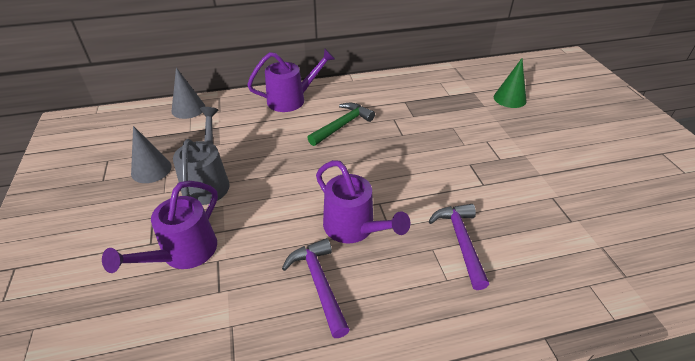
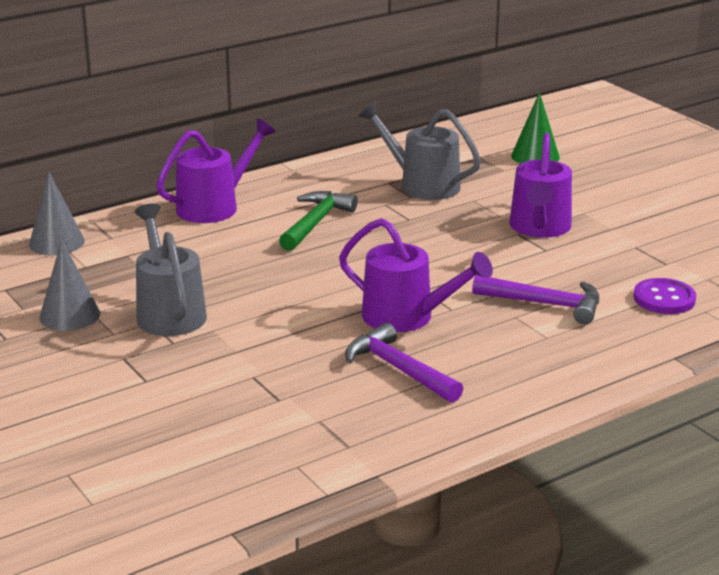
camera: 20 degrees left, 15 degrees down
purple watering can [102,181,218,273] -> purple watering can moved to [509,133,572,238]
purple hammer [429,204,489,290] -> purple hammer turned 135 degrees clockwise [472,275,599,324]
none -> grey watering can [358,102,481,200]
none -> purple button [633,278,696,314]

